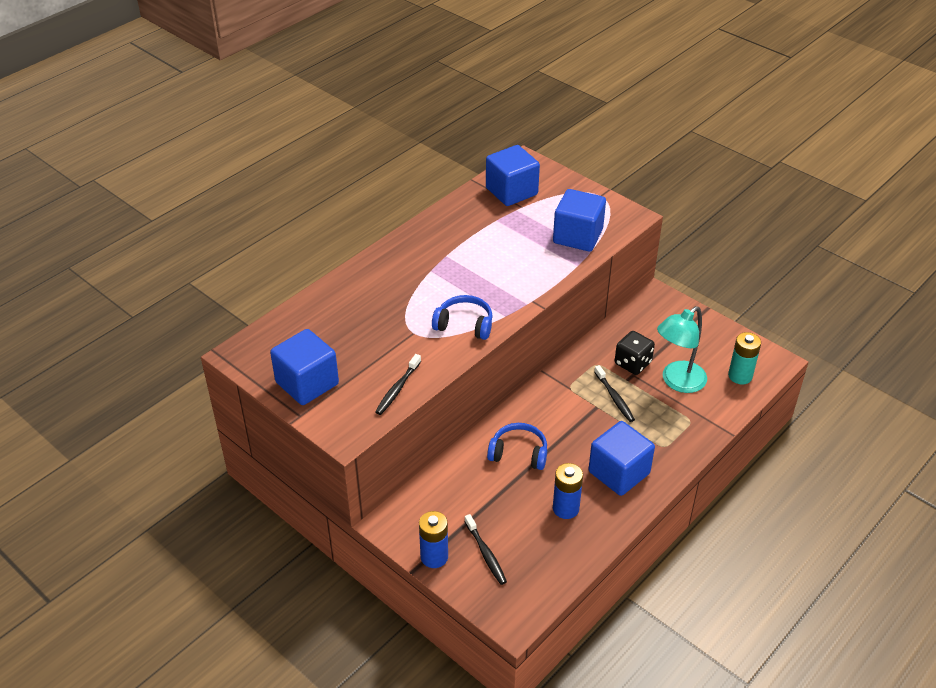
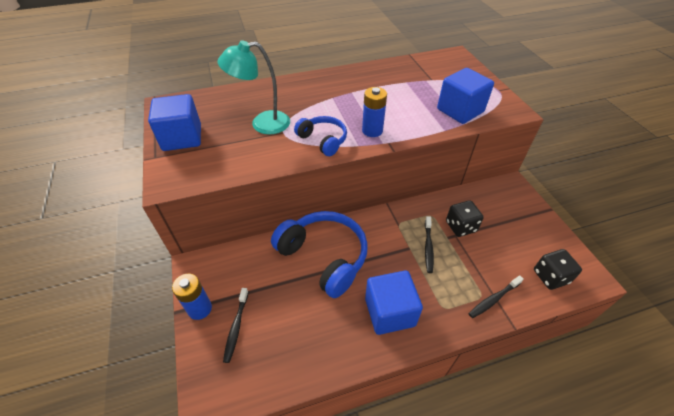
camera: 30 degrees right, 5 degrees up
black toothbrush [375,354,421,415] -> black toothbrush moved to [468,275,524,318]
blue cube [486,145,540,206] -> none
blue headphones [487,423,547,470] -> blue headphones [271,211,368,298], size x1.79
blue battery [553,463,583,519] -> blue battery moved to [362,87,387,137]
turquoise lamp [657,306,707,393] -> turquoise lamp moved to [217,40,290,134]
turquoise battery [728,332,761,384] -> black dice [534,249,582,290]

